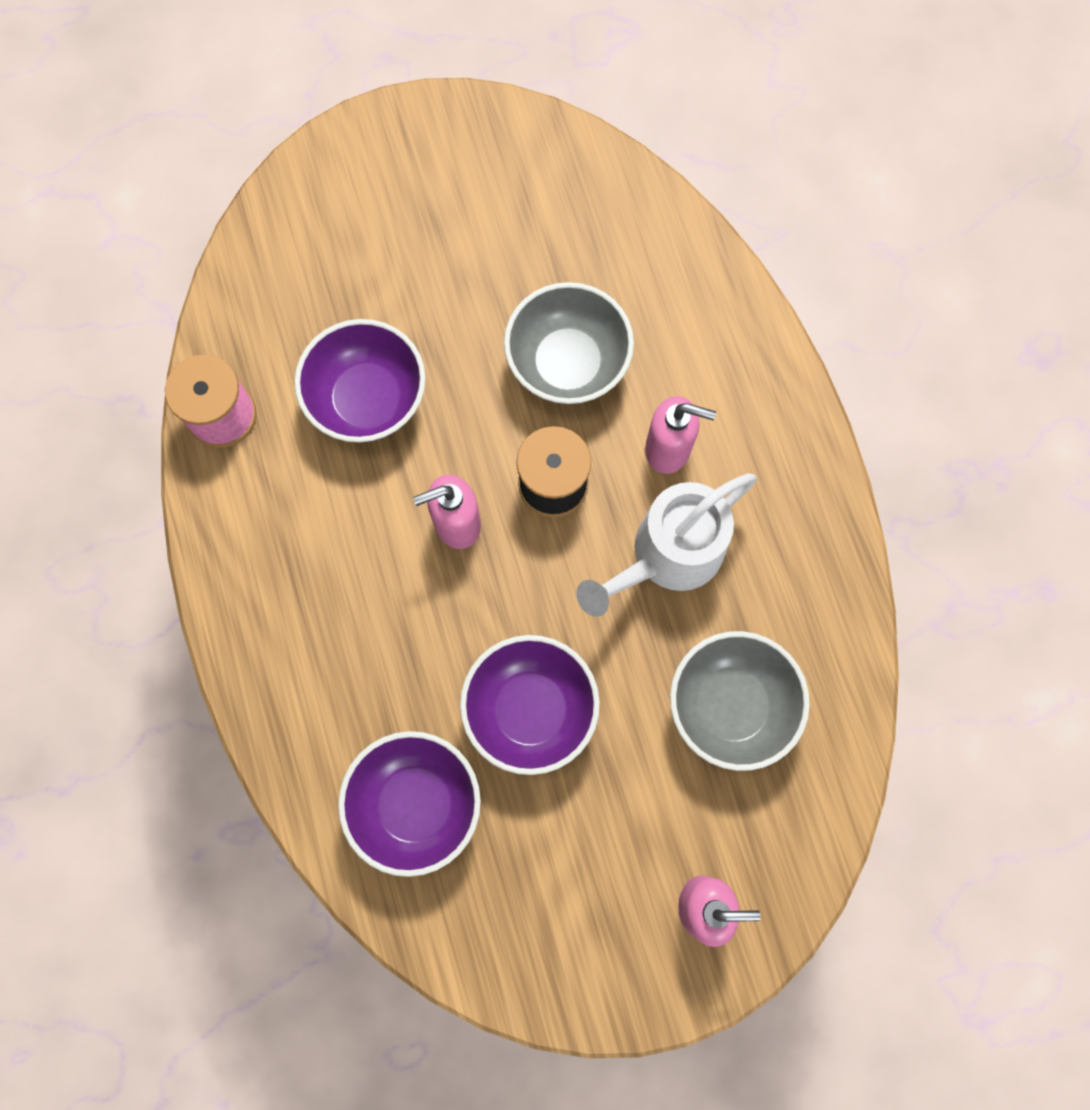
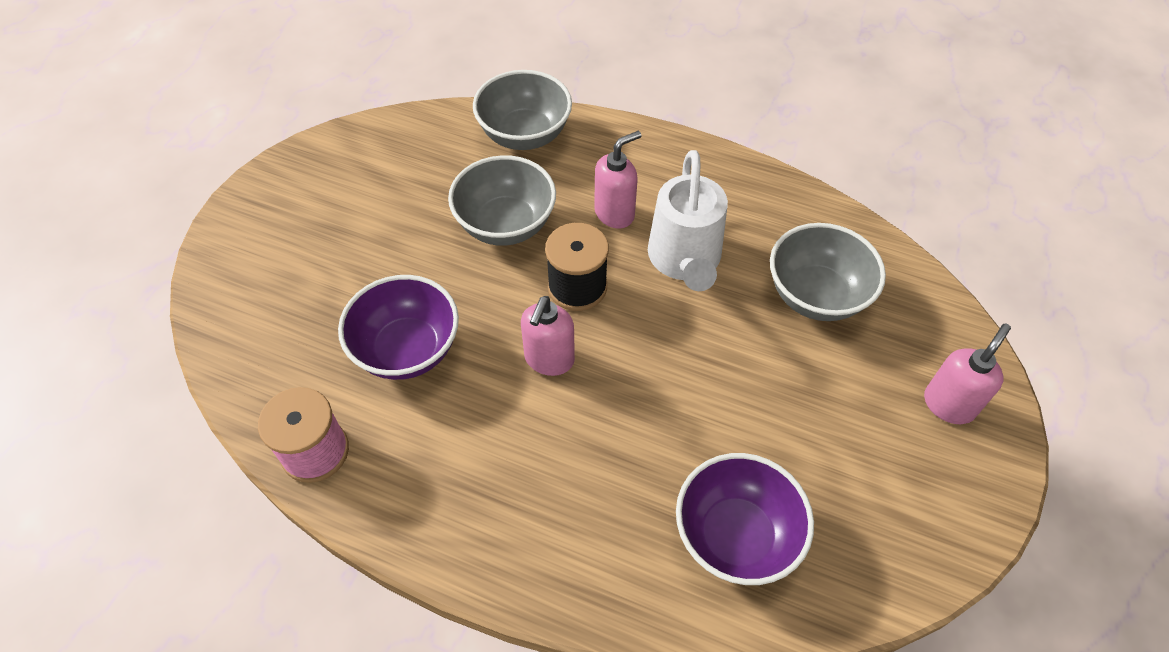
camera: 50 degrees left, 20 degrees down
purple bowl [460,635,600,775] -> none
none -> grey bowl [473,70,572,150]

